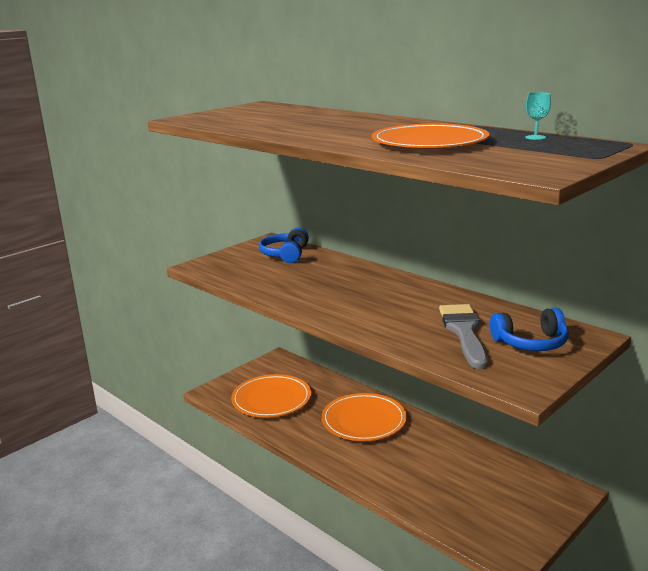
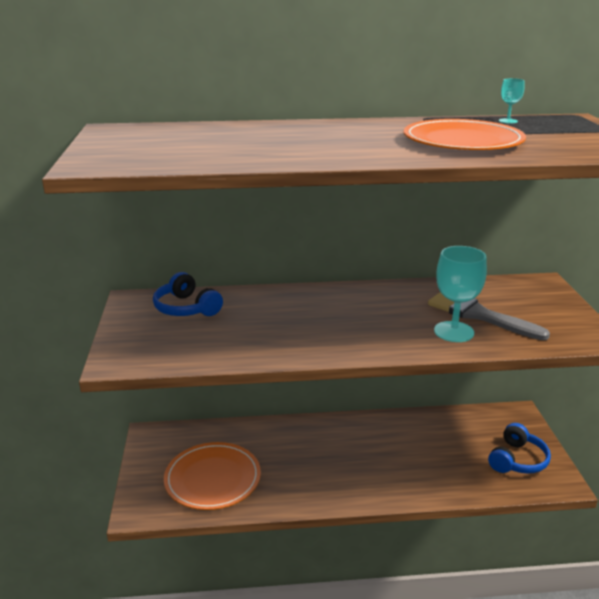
camera: 50 degrees left, 5 degrees up
orange plate [322,393,407,441] -> none
blue headphones [490,308,569,351] -> blue headphones moved to [488,423,551,474]
none -> turquoise goblet [434,246,487,342]

